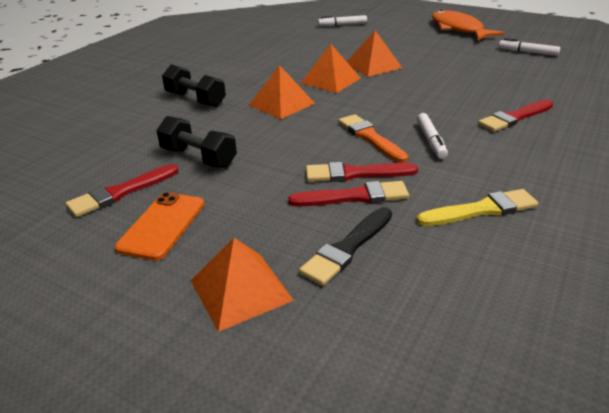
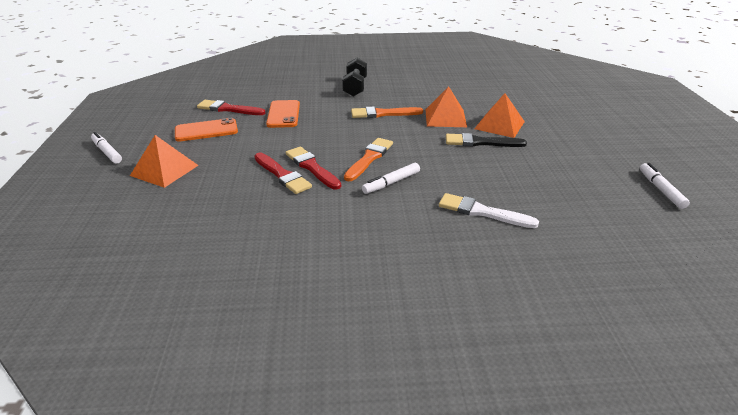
camera: 55 degrees right, 0 degrees up
black dumbbell [156,116,237,168] -> orange phone [266,100,300,128]
orange pyramid [249,65,315,119] -> orange brush [351,107,423,118]
black brush [299,207,392,286] -> black brush moved to [446,133,527,147]
white marker [318,15,367,26] -> white marker moved to [91,132,122,163]
yellow brush [417,189,538,226] -> none
orange fish [432,10,504,40] -> none
red brush [478,100,553,132] -> white brush [439,193,539,228]

